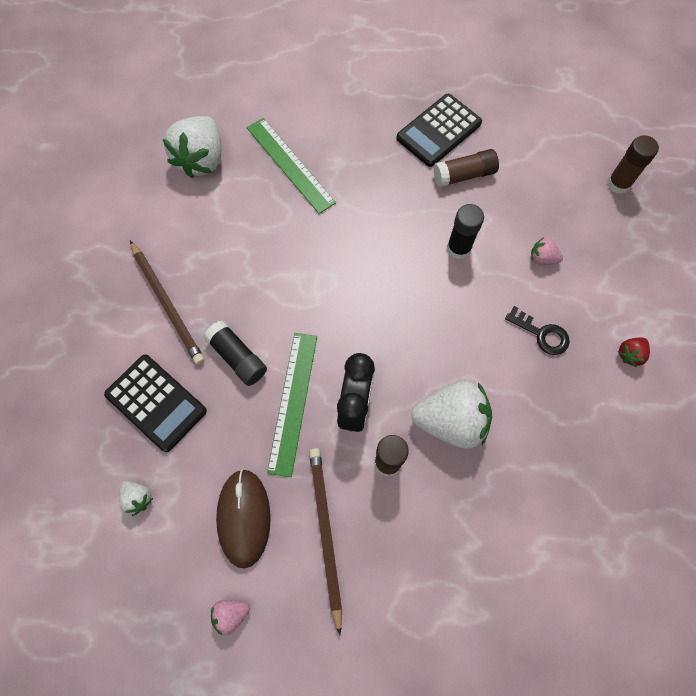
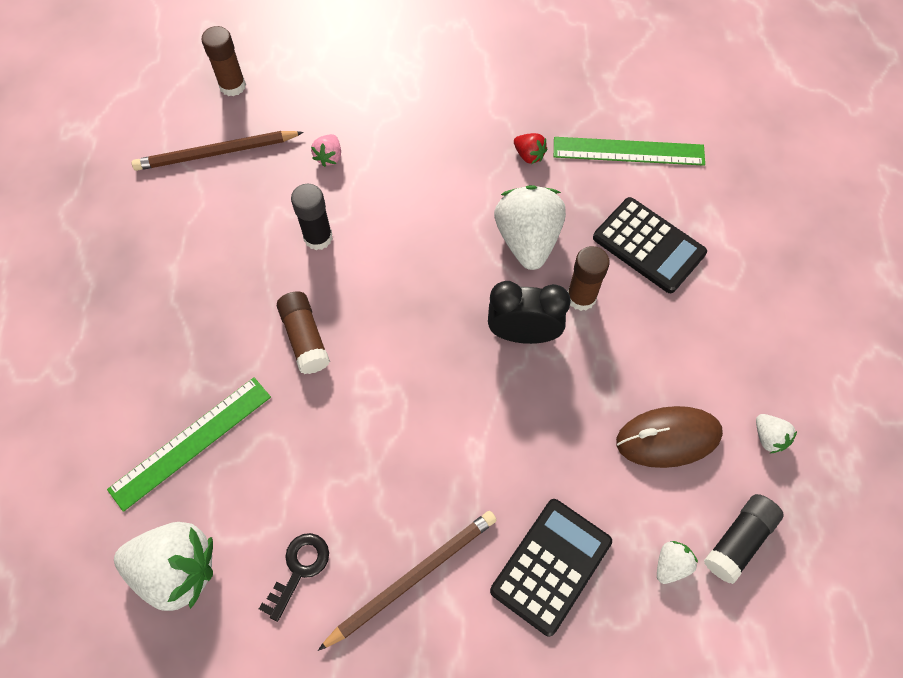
camera: 95 degrees left, 5 degrees down
black glue stick [204,321,267,386] -> black glue stick moved to [704,494,784,584]
pink strawberry [211,600,250,635] -> white strawberry [756,414,797,453]
green ruler [267,333,317,477] -> green ruler moved to [554,137,705,166]
brown pencil [309,448,342,635] -> brown pencil moved to [132,131,304,171]
black calculator [396,94,482,167] -> black calculator moved to [593,197,707,293]
brown glue stick [434,149,499,187] -> brown glue stick moved to [277,291,330,374]
black key [505,306,570,355] -> black key moved to [259,533,329,622]
red strawberry [618,337,650,368] -> red strawberry moved to [514,133,547,164]

